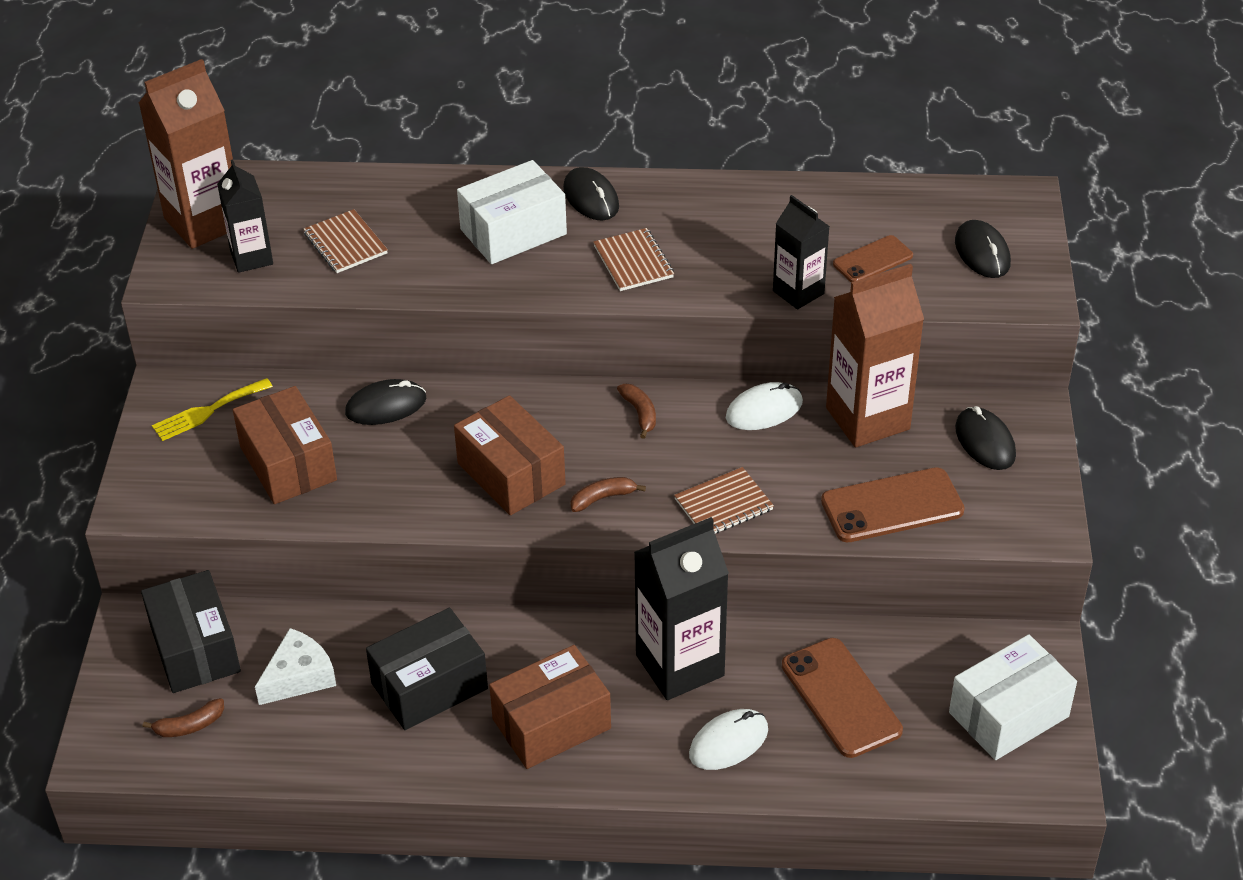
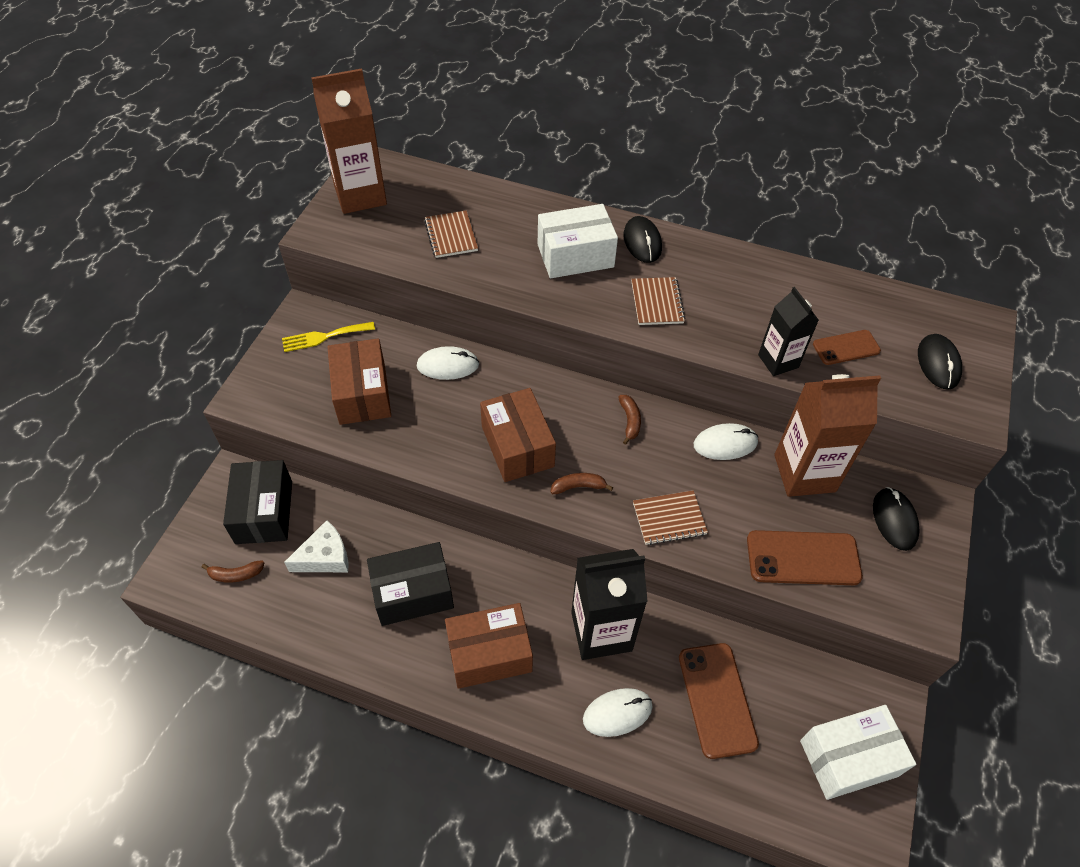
camera: 15 degrees right, 10 degrees up
black carton [217,159,273,273] -> none
black mouse [345,379,426,425] -> white mouse [417,346,479,380]

